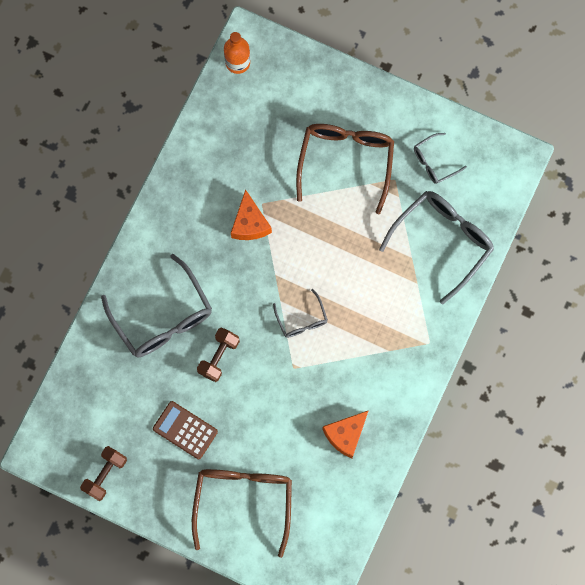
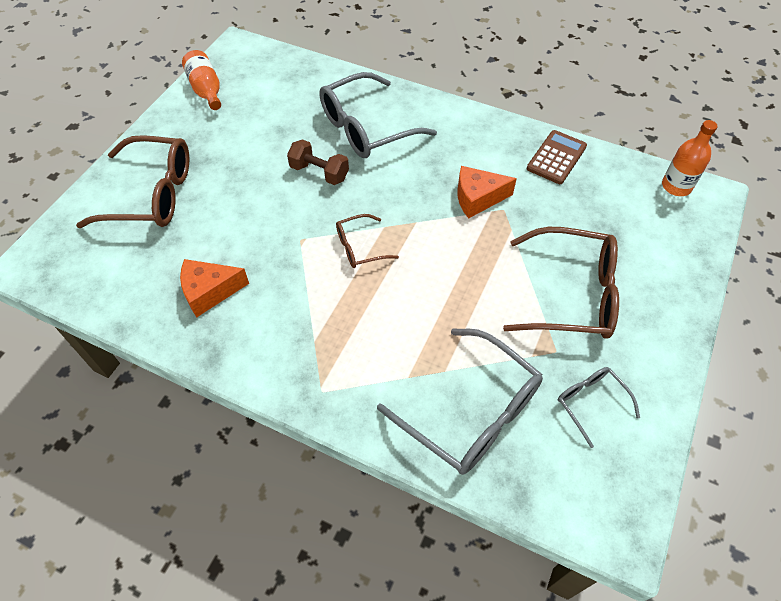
camera: 90 degrees right, 20 degrees down
brown dumbbell [80,446,127,501] -> orange bottle [182,50,221,110]
brown calculator [153,401,218,459] -> brown calculator moved to [526,130,587,184]
grey glasses [273,289,328,338] -> brown glasses [336,214,399,268]
orange cheese [322,410,369,458] -> orange cheese turned 60 degrees counterclockwise [180,259,249,317]

